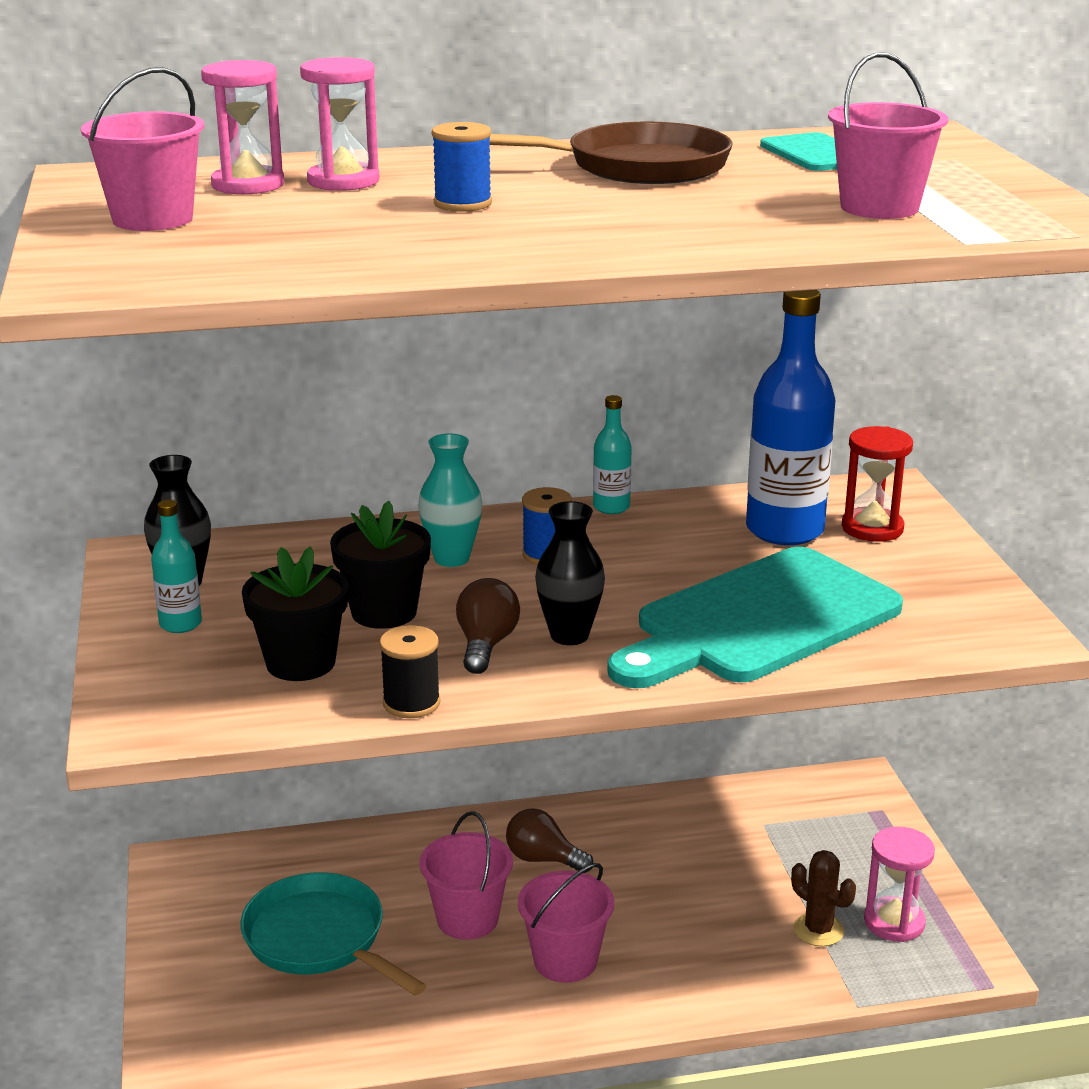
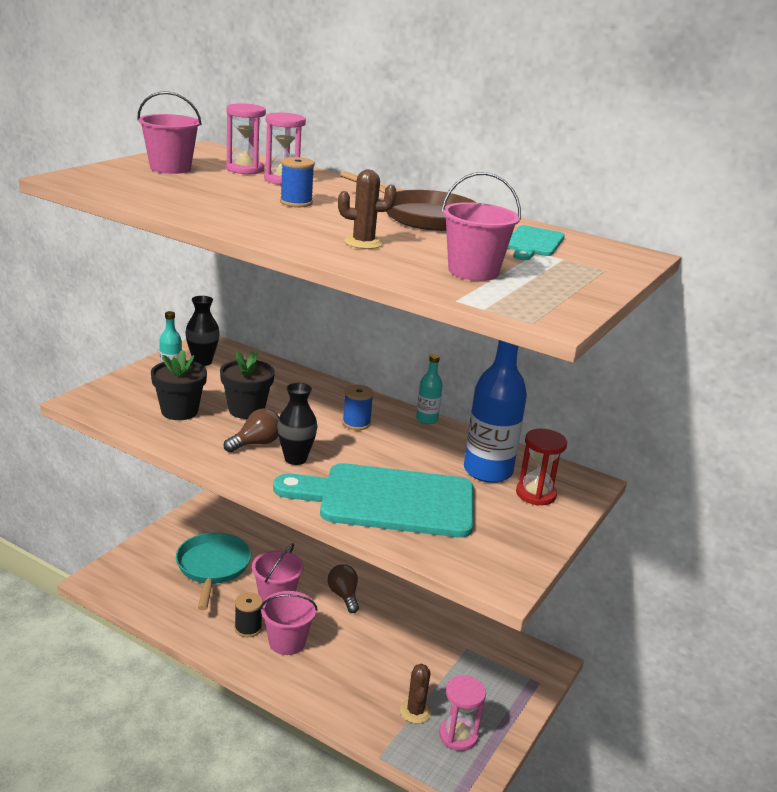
camera: 40 degrees right, 0 degrees up
black spool [380,625,441,718] -> black spool moved to [235,592,263,637]
turquoise vase [418,434,482,567] -> none
none -> brown cactus [338,170,397,249]

